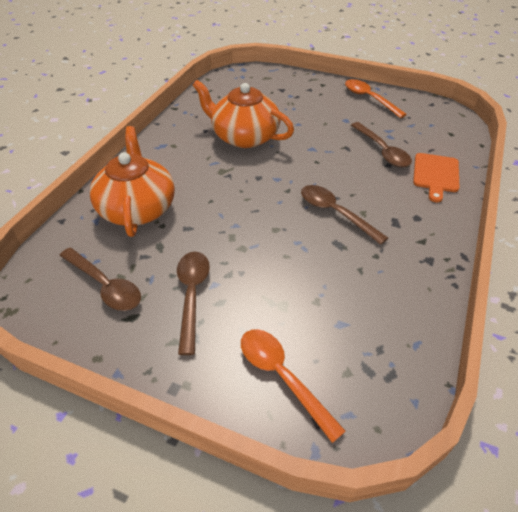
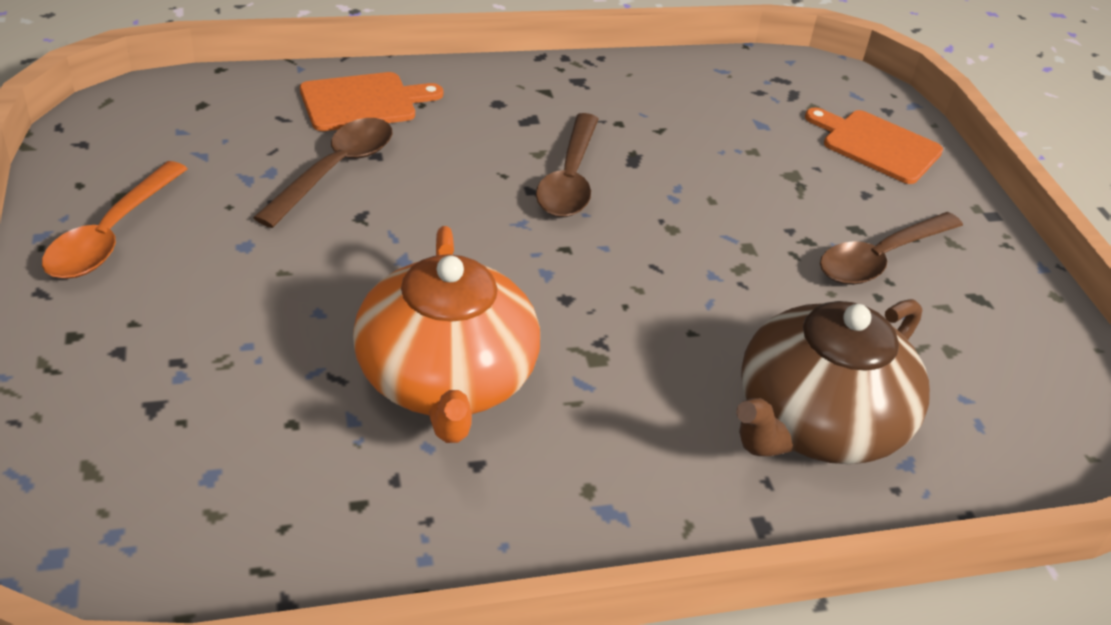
camera: 130 degrees left, 5 degrees down
brown spoon [59,248,141,311] -> none
orange teapot [90,126,175,237] -> brown teapot [736,299,930,464]
orange spoon [241,329,346,443] -> orange cutting board [805,107,943,184]

